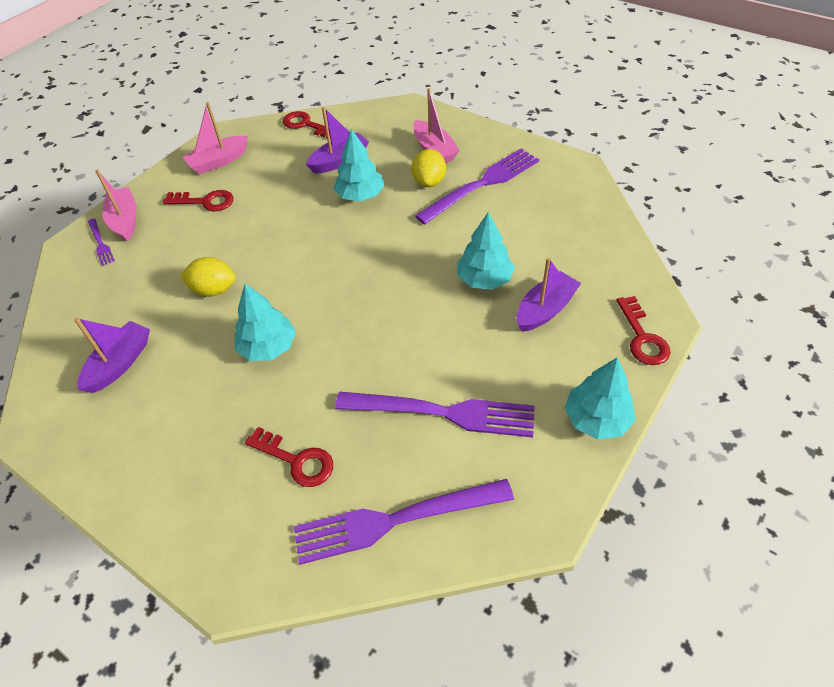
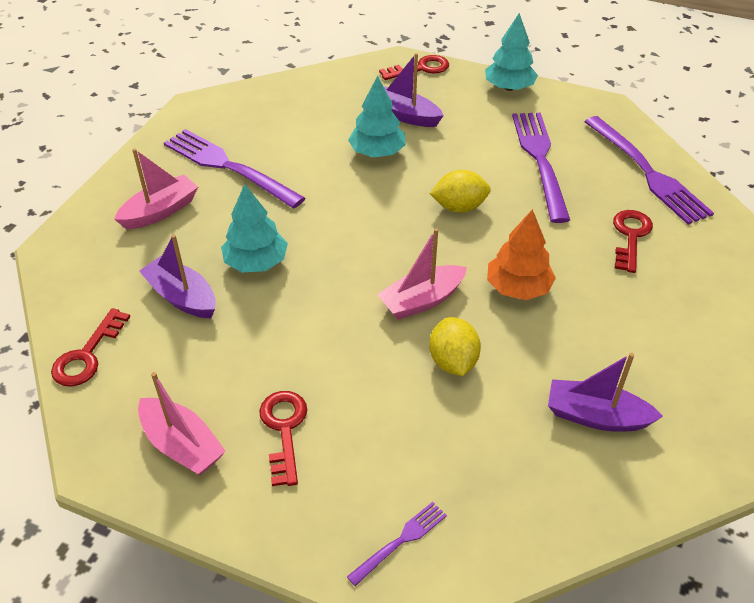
camera: 105 degrees left, 5 degrees down
pink boat [95,170,137,242] -> pink boat moved to [377,228,467,320]
turquoise tree [235,284,296,361] -> orange tree [487,209,556,300]
yellow lemon [412,149,446,187] -> yellow lemon moved to [430,170,491,213]

